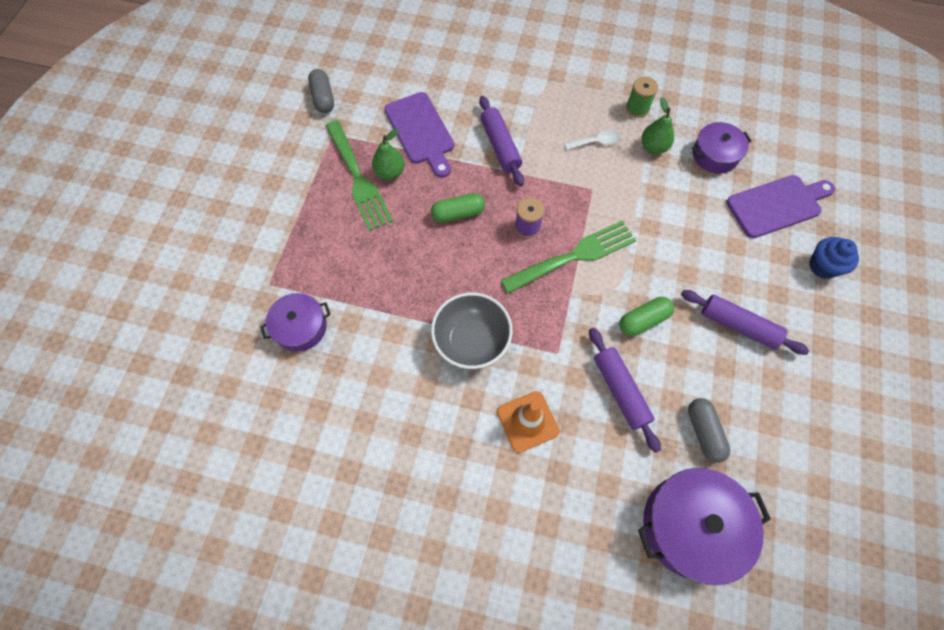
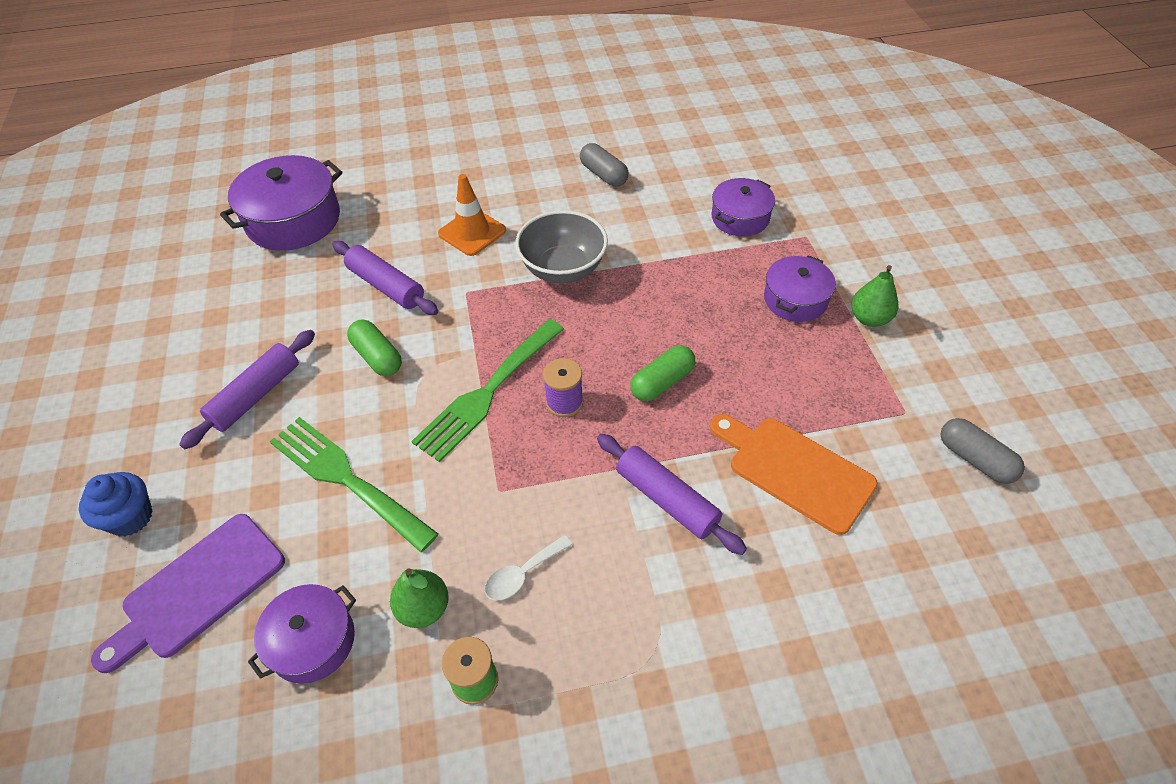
camera: 155 degrees right, 15 degrees down
green fork [325,120,393,231] -> green fork moved to [270,417,439,552]
green pear [372,129,405,180] -> green pear moved to [852,265,898,327]
purple cutting board [384,92,454,178] -> orange cutting board [710,414,878,535]
green capsule [619,297,674,336] -> green capsule turned 75 degrees counterclockwise [347,319,402,376]
purple rolling pin [681,290,809,355] -> purple rolling pin turned 60 degrees counterclockwise [179,330,315,449]
grey capsule [688,398,730,463] -> grey capsule moved to [580,143,629,187]
none -> purple pot [764,255,836,322]

